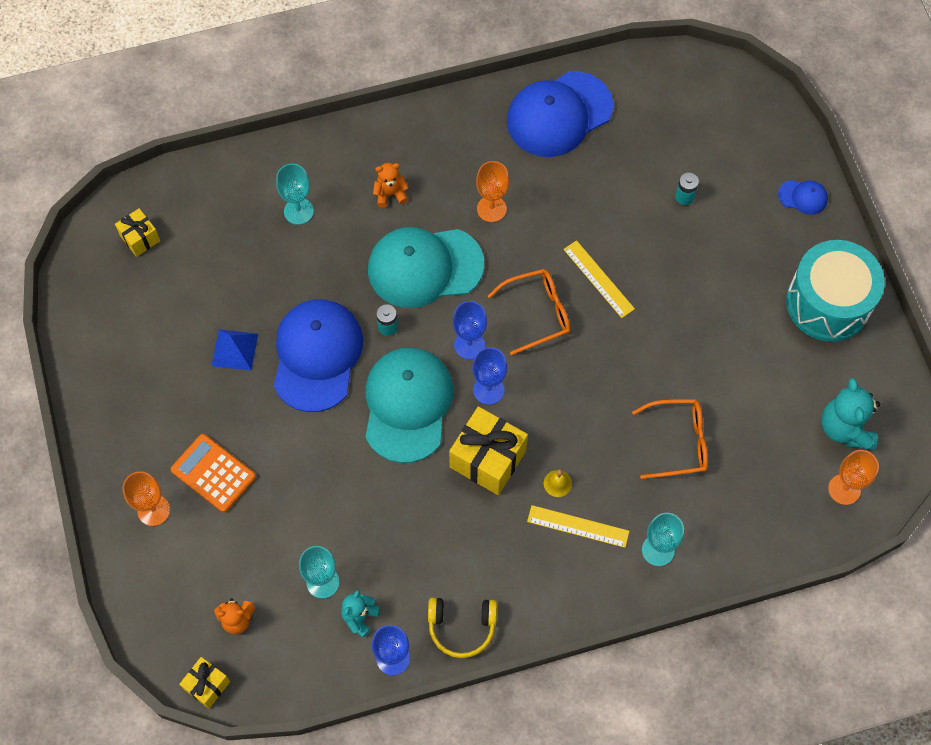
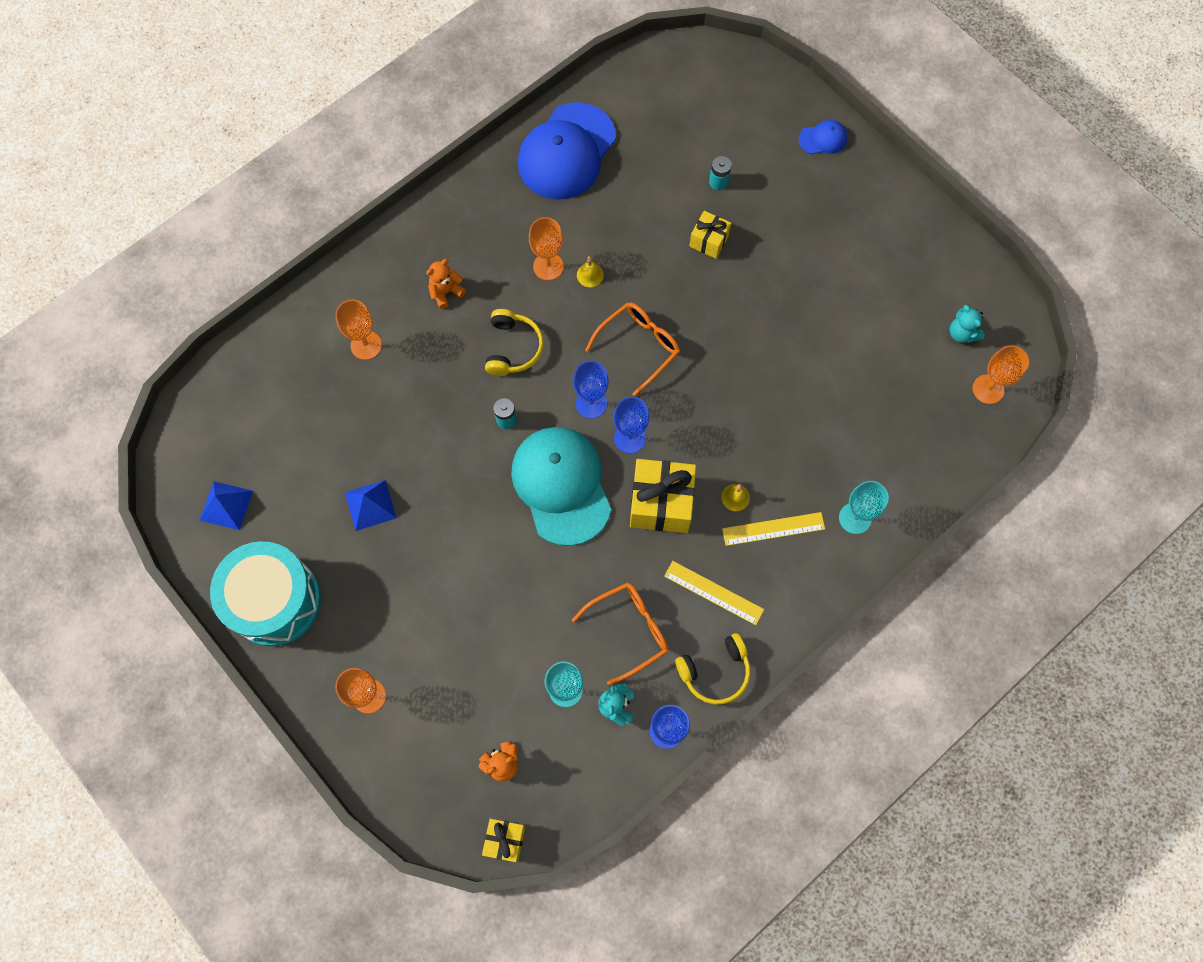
camera: 25 degrees left, 5 degrees up
yellow gift [115,208,160,257] -> yellow gift moved to [689,211,731,259]
orange calculator [171,434,256,513] -> none
blue cap [274,299,363,412] -> none
turquoise goblet [276,164,314,225] -> orange goblet [335,300,382,360]
turquoise cap [368,227,484,308] -> yellow headphones [485,309,544,376]
yellow ruler [563,240,635,318] -> yellow ruler moved to [664,561,764,625]
orange glasses [632,399,708,479] -> orange glasses moved to [572,582,669,685]
turquoise drum [786,240,885,342] -> turquoise drum moved to [210,541,321,646]
turquoise teddy bear [821,378,880,450] -> turquoise teddy bear [950,305,985,343], size x0.59
none -> blue pyramid [199,481,253,530]
none -> yellow bell [577,256,604,287]

